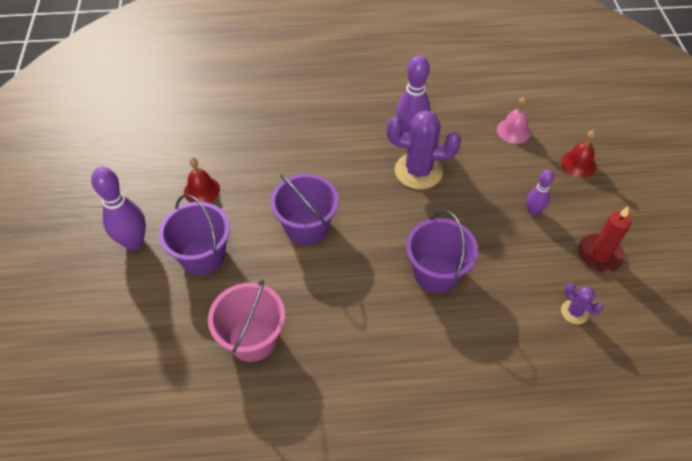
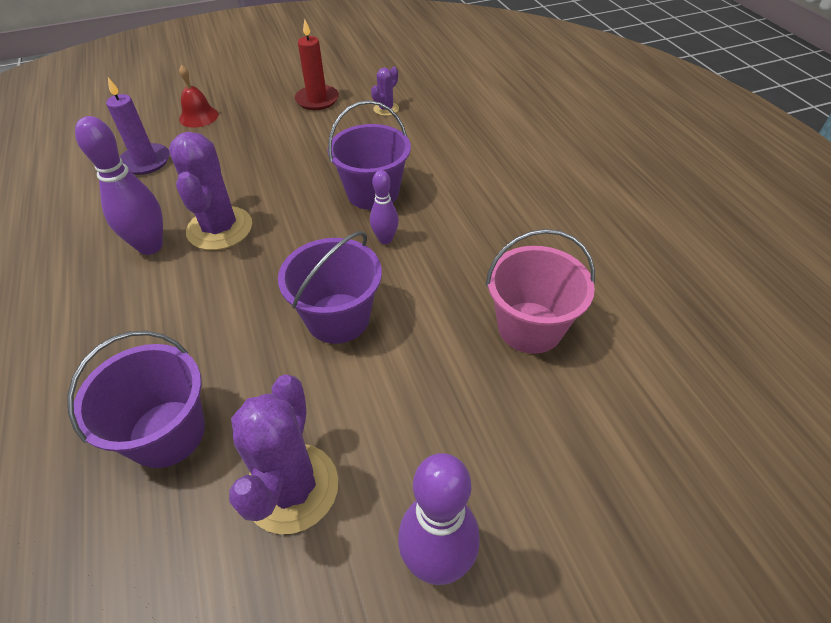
camera: 105 degrees left, 5 degrees down
purple bucket [159,194,230,275] -> purple bucket moved to [67,331,205,468]
red bell [184,157,220,203] -> purple cactus [229,375,338,534]
pink bell [497,97,531,144] -> purple candle [106,77,170,175]
purple bowling pin [526,170,554,216] -> purple bowling pin moved to [370,170,399,244]

